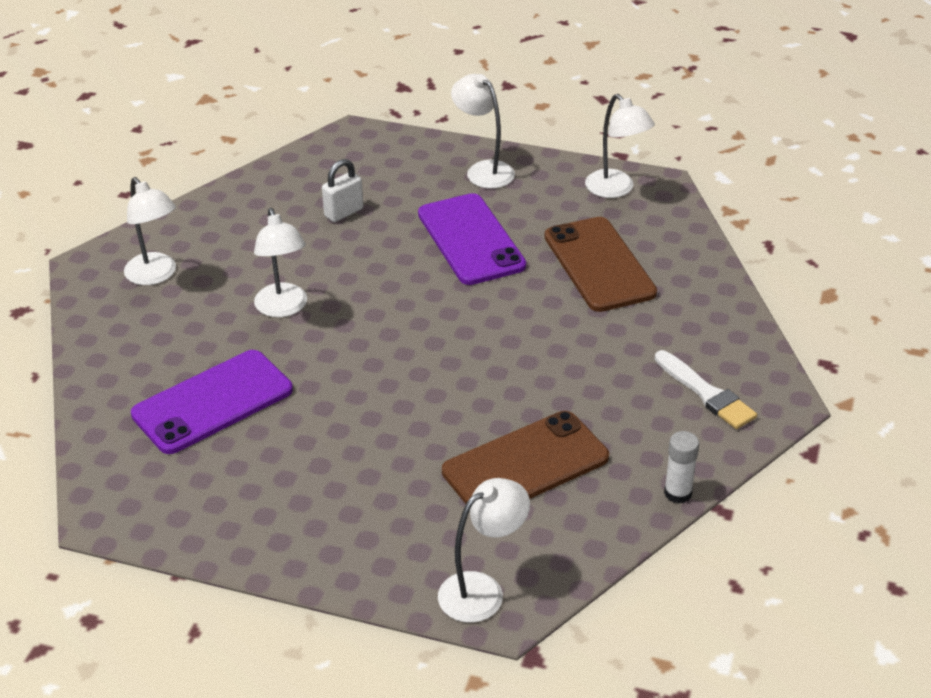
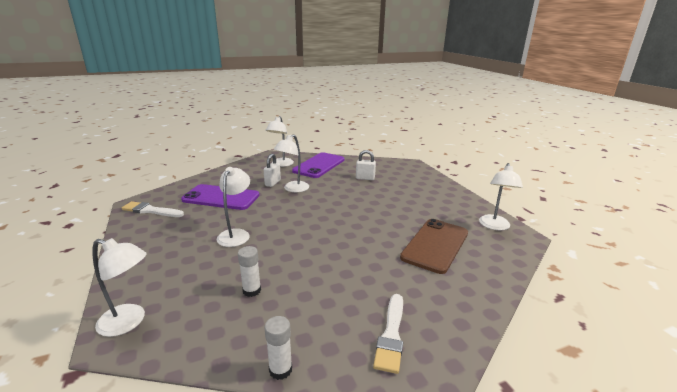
camera: 50 degrees right, 15 degrees down
purple phone [418,193,526,285] -> purple phone moved to [292,152,344,178]
brown phone [442,411,609,504] -> white glue stick [238,246,261,297]
white lamp [451,74,515,189] -> white lamp moved to [217,167,250,247]
none -> white brush [122,201,184,217]
none -> white padlock [264,154,281,187]

